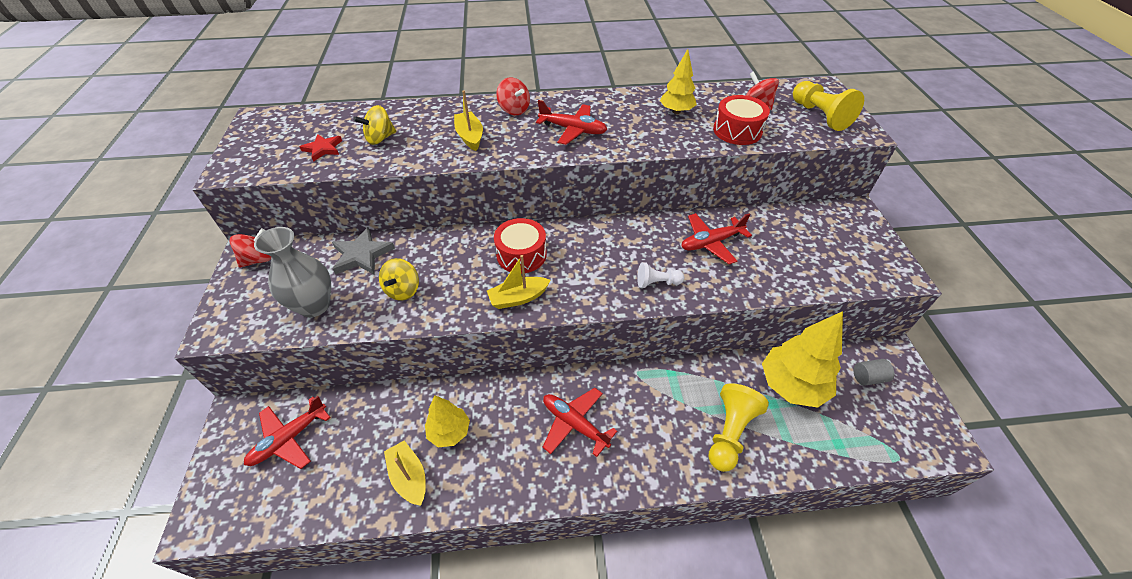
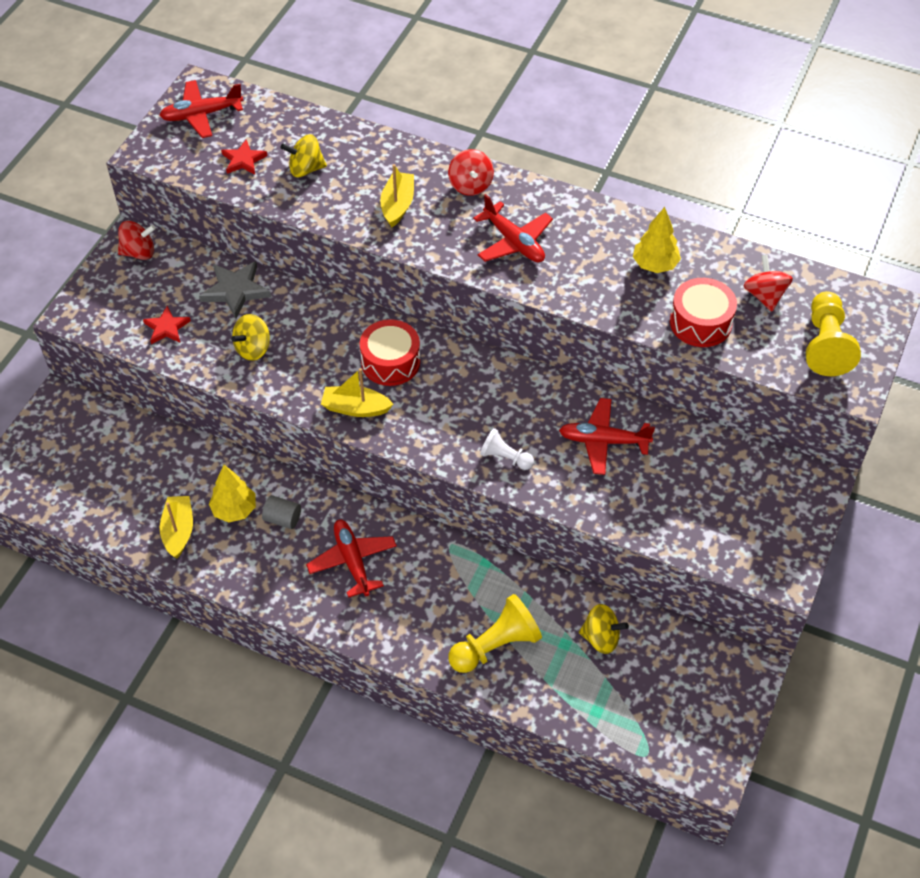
camera: 30 degrees right, 5 degrees up
red plane [244,396,331,469] -> red plane moved to [159,80,243,138]
grey vase [254,227,331,317] -> red star [143,306,191,344]
yellow tree [762,311,843,408] -> yellow spinning top [579,604,629,654]
grey cylinder [853,359,894,386] -> grey cylinder moved to [262,495,301,529]

